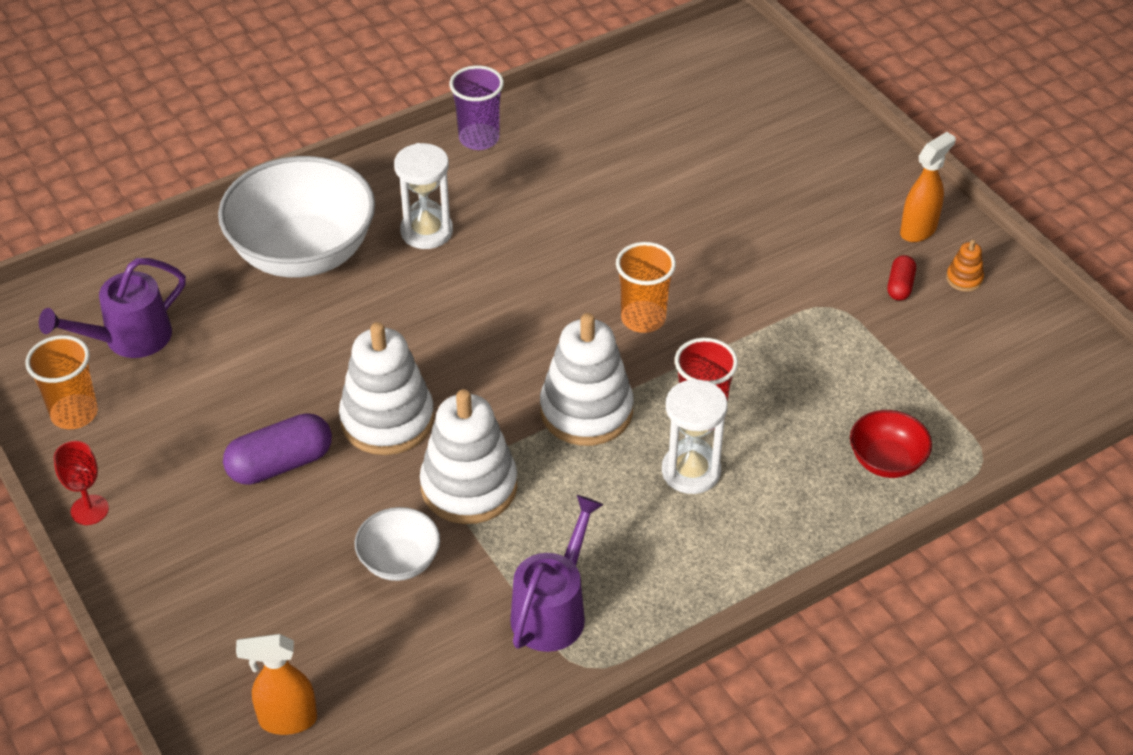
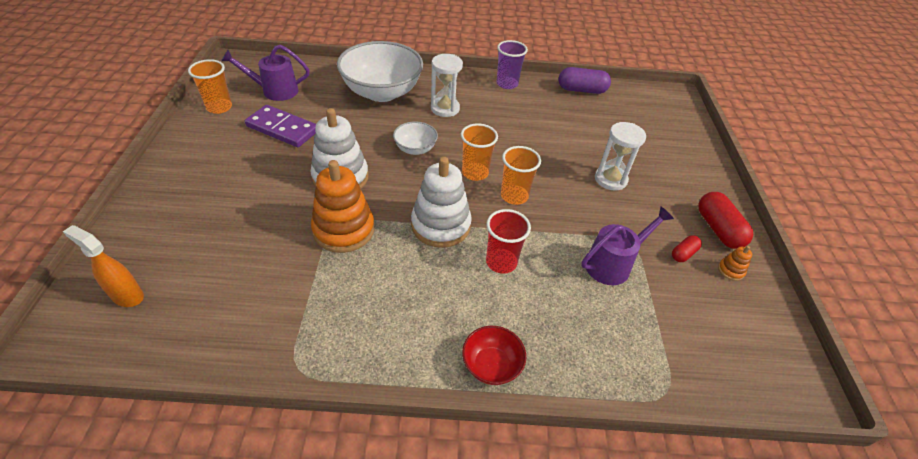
camera: 30 degrees right, 0 degrees up
red goblet [54,441,109,525] -> none
purple capsule [223,413,332,485] -> purple capsule moved to [558,67,611,94]
white bowl [354,507,440,581] -> white bowl moved to [393,121,438,155]
white stacking toy [420,389,517,524] -> orange stacking toy [311,160,375,253]
purple watering can [510,495,604,652] -> purple watering can moved to [581,206,674,285]
white hourglass [662,379,728,494] -> white hourglass moved to [595,122,646,191]
red bowl [850,410,932,478] -> red bowl moved to [462,326,526,385]
orange spray bottle [900,132,956,242] -> red capsule [698,192,753,249]
none -> purple domino [245,105,316,147]
none -> orange cup [461,123,498,181]

